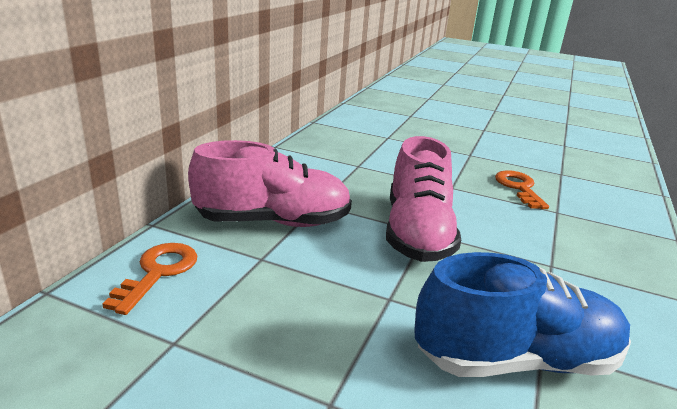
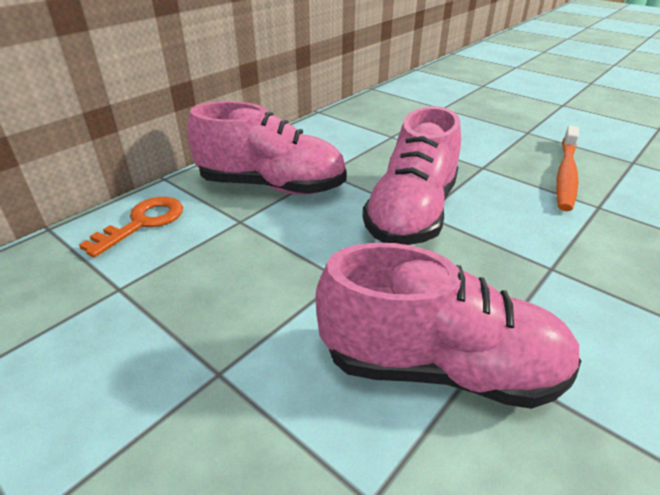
camera: 20 degrees right, 10 degrees up
blue shoe [414,252,631,377] -> pink shoe [316,242,581,409]
orange key [495,170,549,209] -> orange toothbrush [556,126,579,211]

